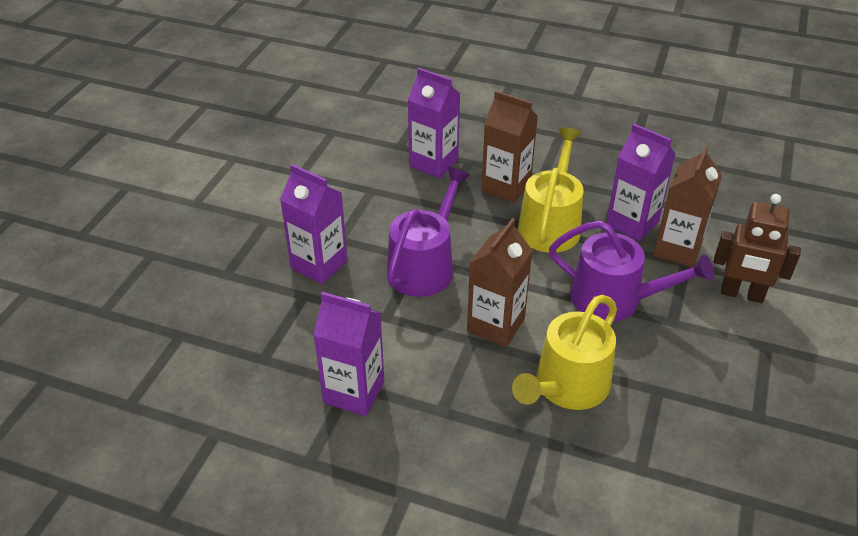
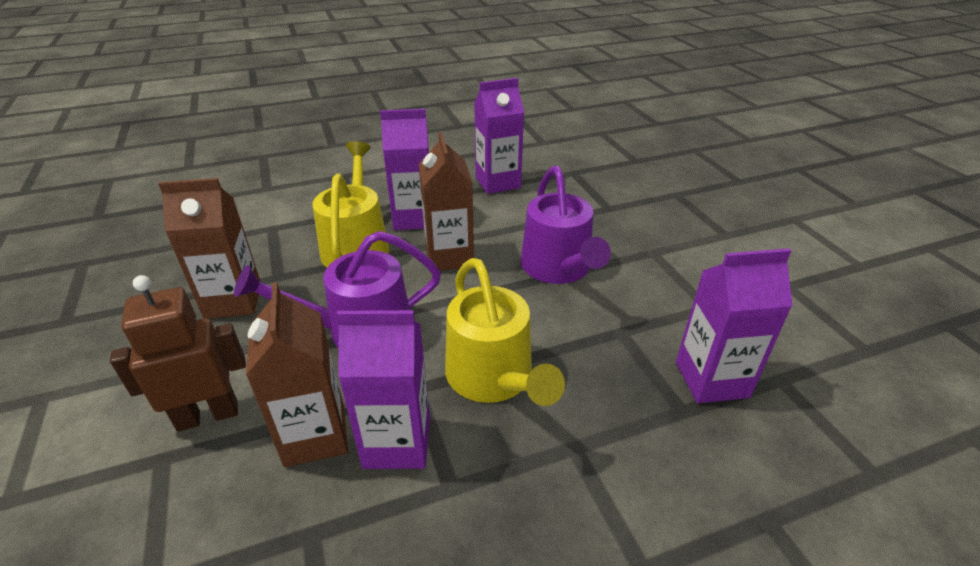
camera: 140 degrees right, 5 degrees down
purple carton [280,164,348,284] -> purple carton moved to [380,109,429,230]
brown carton [481,91,538,203] -> brown carton moved to [158,178,261,319]

